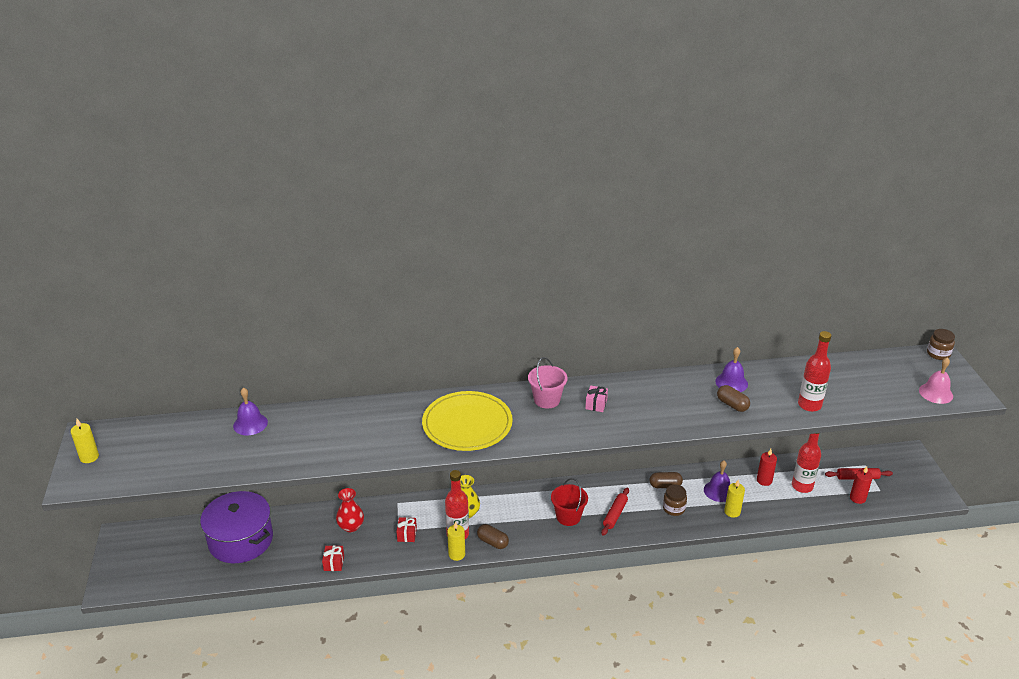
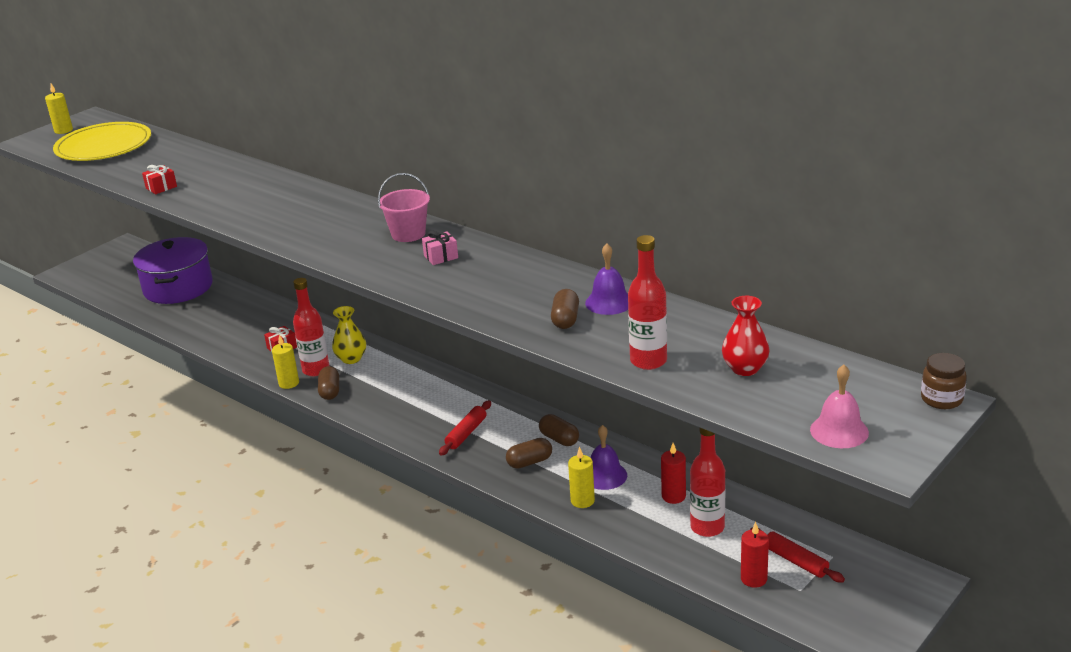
camera: 50 degrees right, 5 degrees down
purple bell [233,388,268,435] -> none
red gift [322,545,344,571] -> red gift moved to [142,165,177,194]
red vase [336,488,364,532] -> red vase moved to [722,296,770,376]
yellow plate [422,391,513,451] -> yellow plate moved to [53,122,151,161]
red bucket [551,478,588,526] -> none
red rolling pin [601,487,629,536] -> red rolling pin turned 45 degrees counterclockwise [439,400,491,456]
brown jar [663,484,687,516] -> brown capsule [506,438,552,469]

